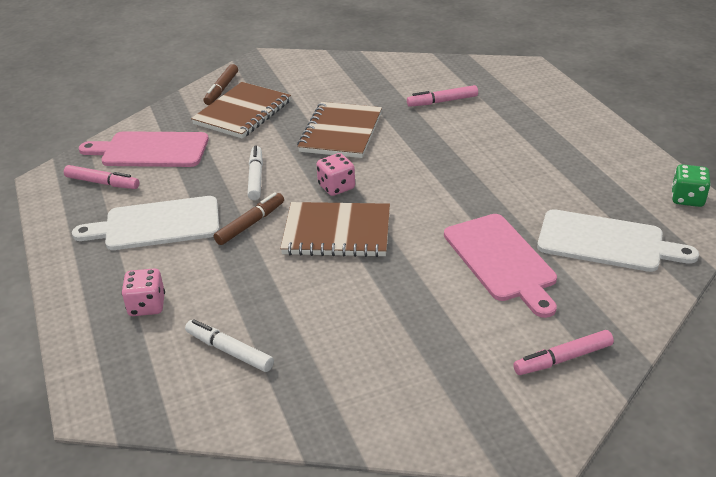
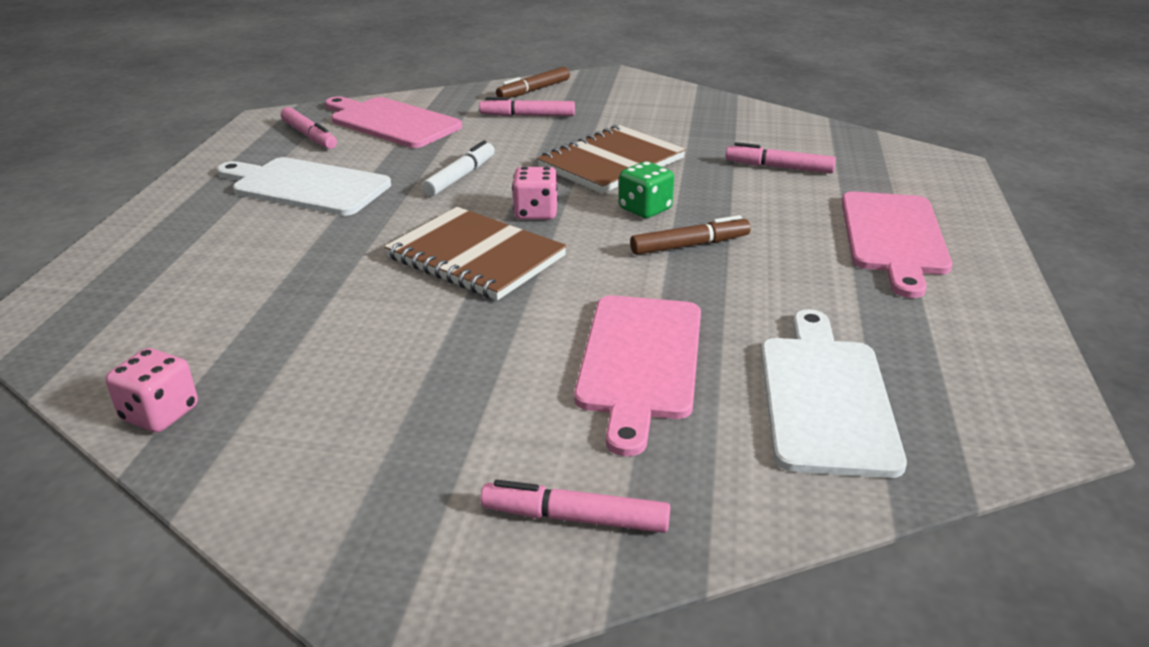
camera: 30 degrees right, 5 degrees down
pink dice [121,268,165,316] -> pink dice moved to [106,348,198,432]
white marker [185,319,274,372] -> none
brown notebook [191,82,291,139] -> pink marker [479,97,575,116]
brown marker [214,192,284,245] -> brown marker moved to [630,215,751,255]
white cutting board [537,209,699,272] -> white cutting board turned 135 degrees counterclockwise [761,309,907,478]
green dice [672,164,711,207] -> green dice moved to [619,161,674,218]
none -> pink cutting board [842,192,952,298]

